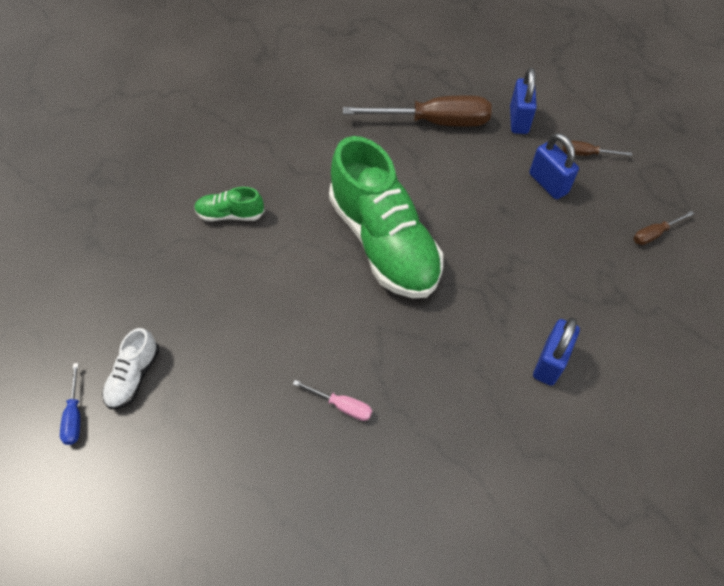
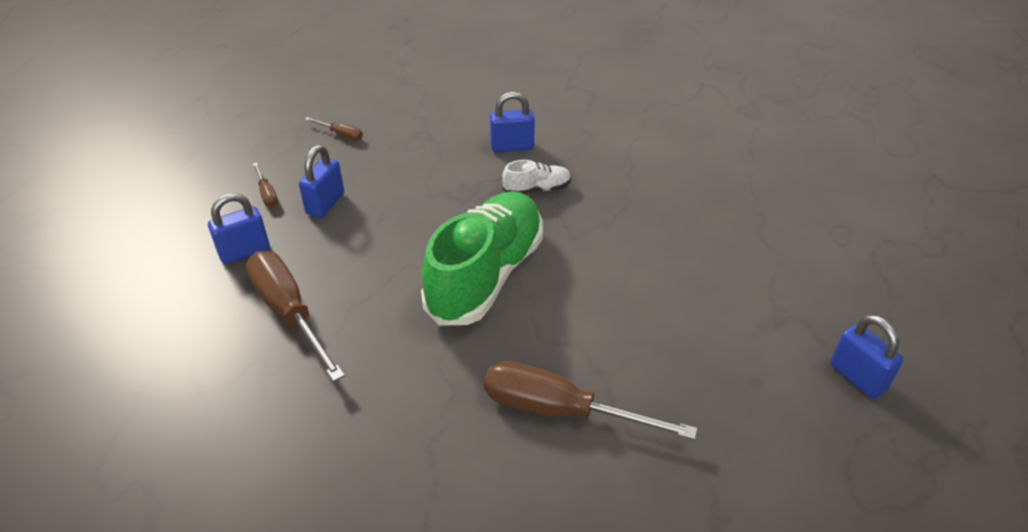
camera: 125 degrees left, 15 degrees down
blue screwdriver [60,363,80,445] -> blue padlock [830,315,903,399]
white shoe [102,328,159,409] -> white shoe moved to [502,160,571,194]
green shoe [194,187,265,221] -> brown screwdriver [484,361,697,440]
pink screwdriver [293,380,372,421] -> none

